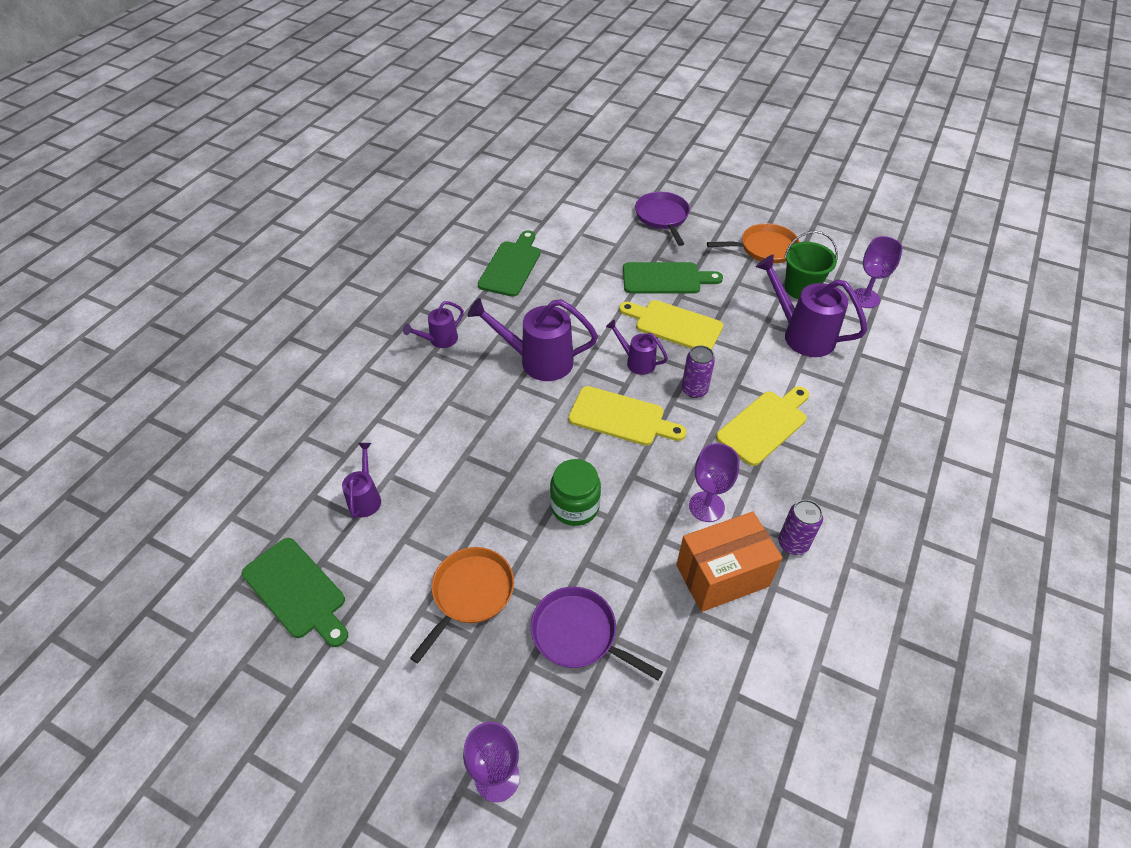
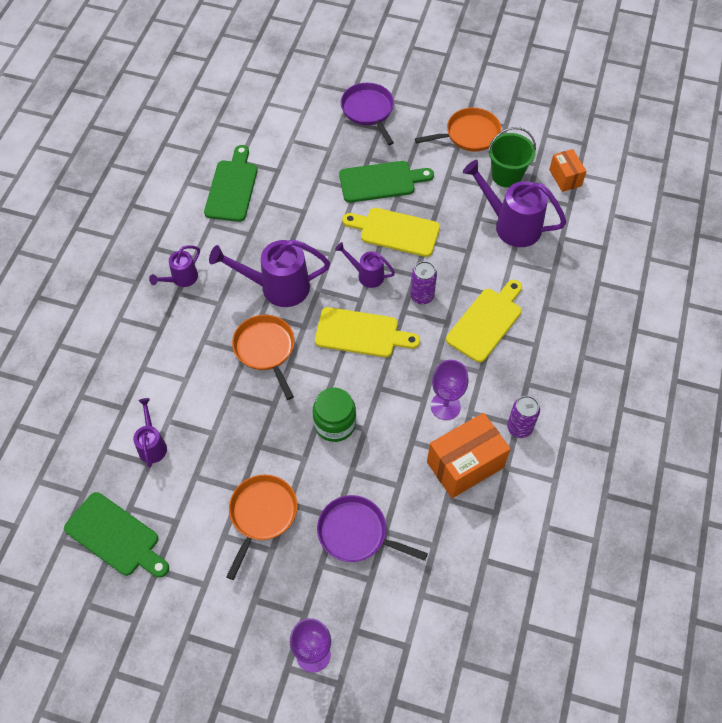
camera: 10 degrees left, 10 degrees up
purple goblet [854,236,903,308] -> orange box [549,149,586,192]
none -> orange pan [232,315,295,400]

